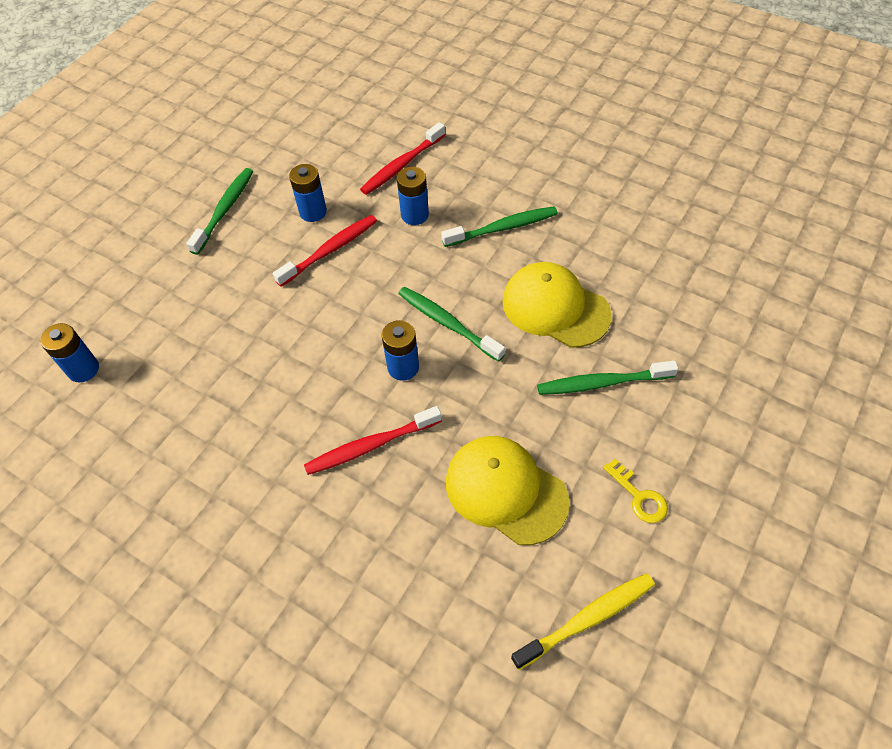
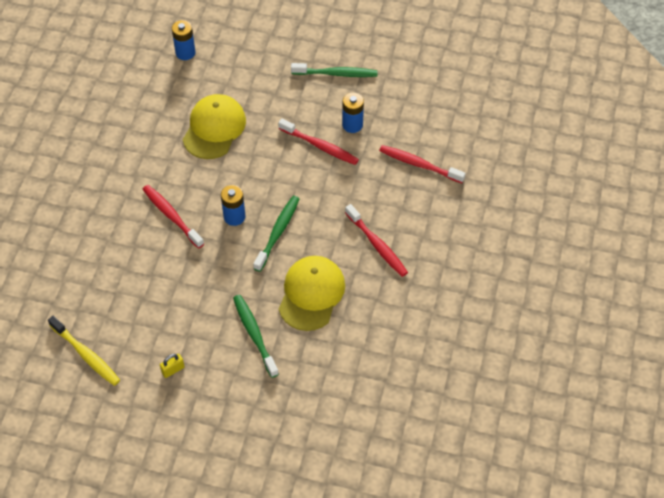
camera: 70 degrees right, 0 degrees up
blue battery [397,167,429,225] -> none
green toothbrush [441,206,558,247] -> red toothbrush [345,204,408,277]
yellow cap [446,436,570,545] -> yellow cap moved to [183,94,246,159]
yellow key [603,459,668,523] -> yellow padlock [160,354,185,378]

